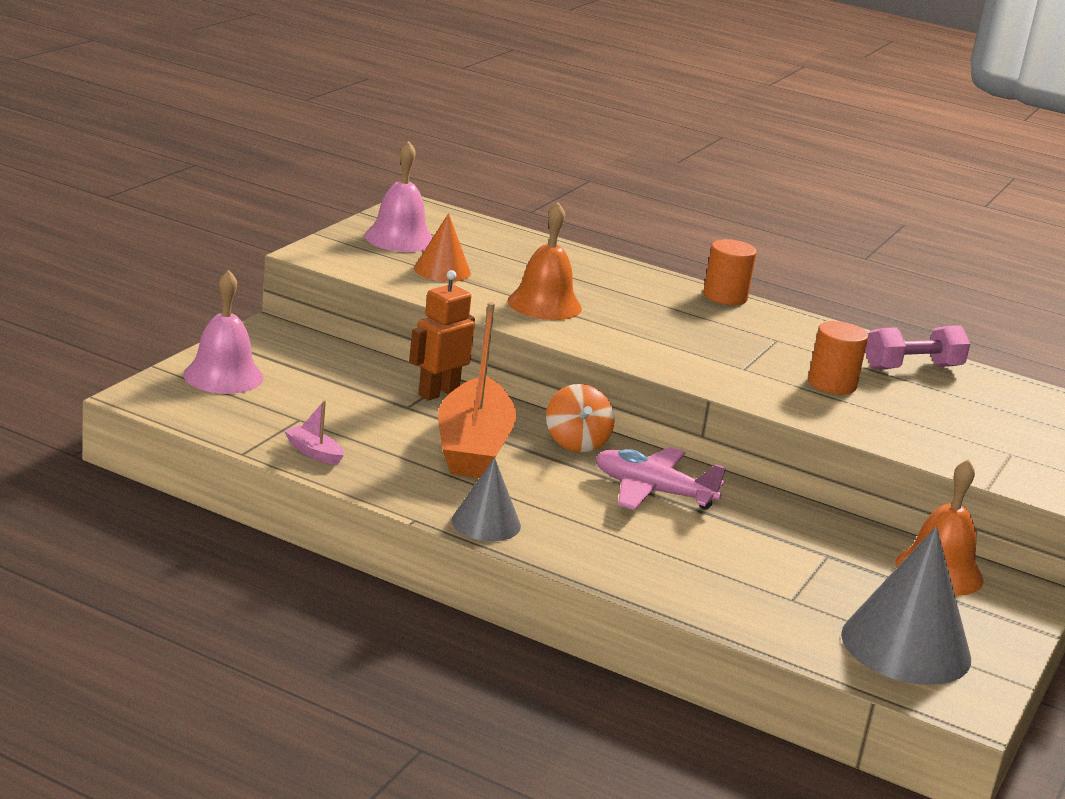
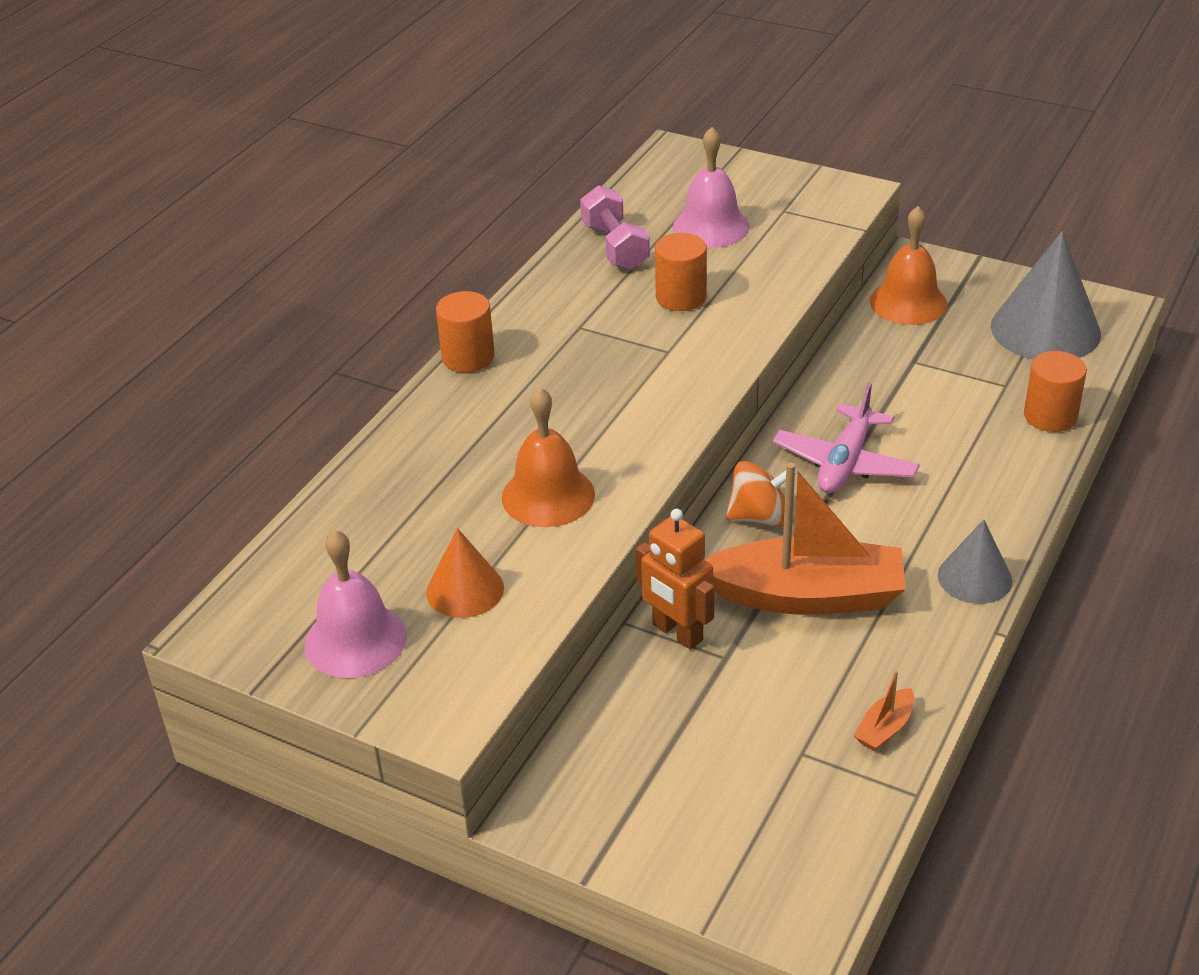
camera: 85 degrees left, 15 degrees up
pink bell [183,270,264,394] -> pink bell moved to [673,127,750,248]
pink boat [284,400,344,465] -> orange boat [854,671,914,751]
none -> orange cylinder [1024,351,1087,432]

